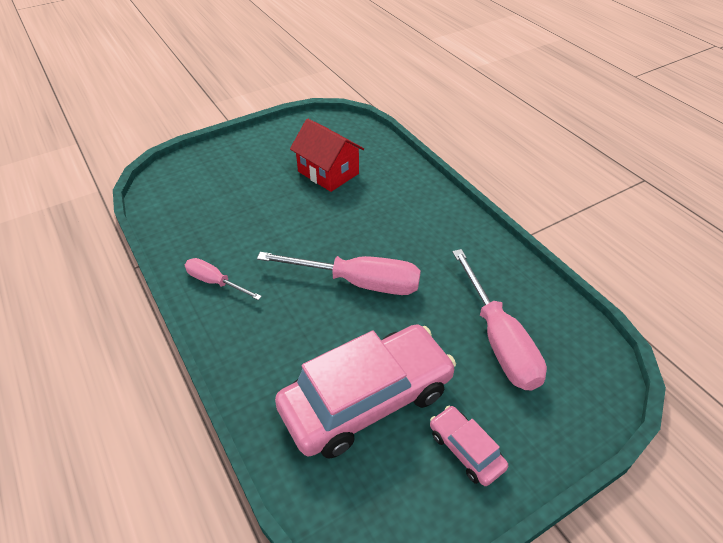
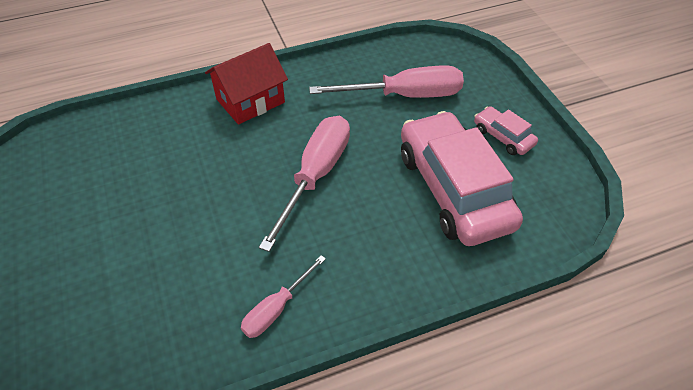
camera: 80 degrees left, 5 degrees up
red house [290,118,364,192] -> red house moved to [205,43,288,125]
pink car [430,406,508,486] -> pink car turned 75 degrees clockwise [474,106,538,155]

